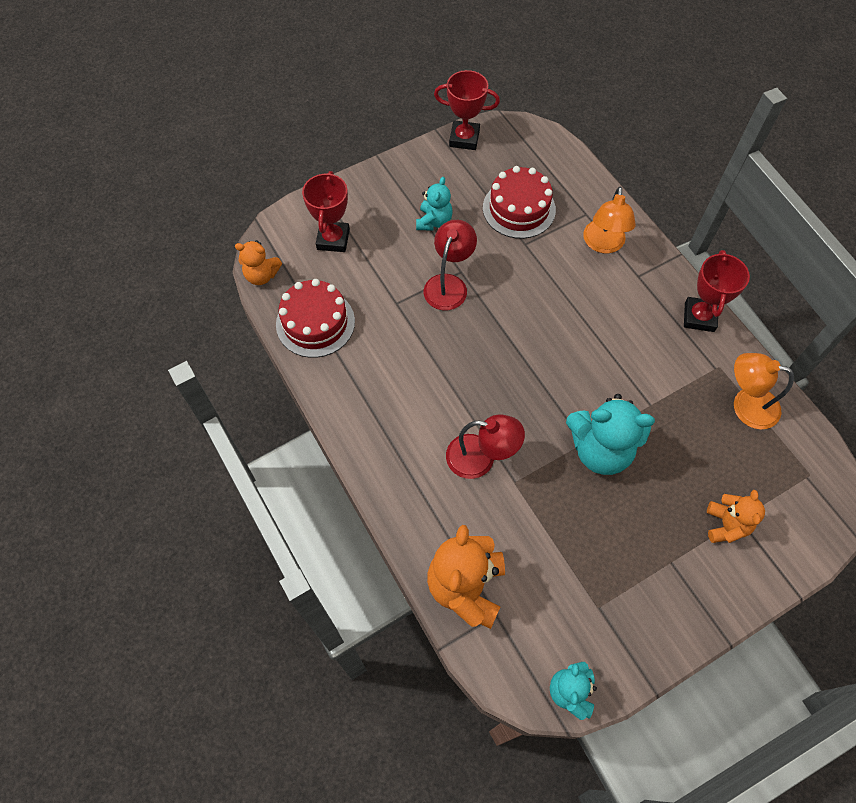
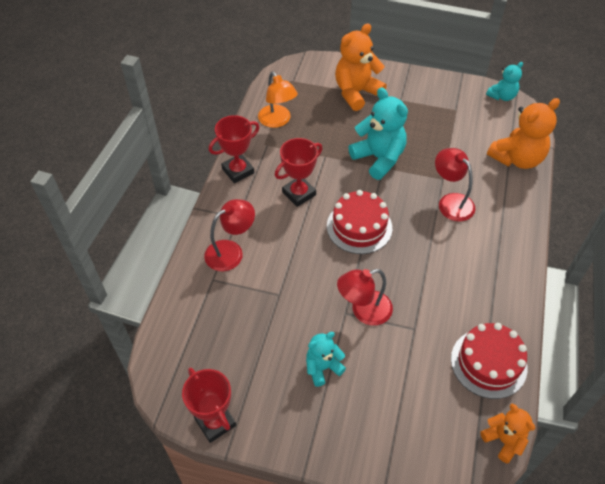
camera: 135 degrees left, 10 degrees down
red trophy [302,171,350,252] -> red trophy moved to [275,138,323,207]
red cake [483,166,556,239] -> red cake moved to [327,190,392,254]
orange lamp [583,186,636,253] -> red lamp [204,199,255,271]
orange teddy bear [707,490,765,543] -> orange teddy bear [335,23,387,111], size x1.73

